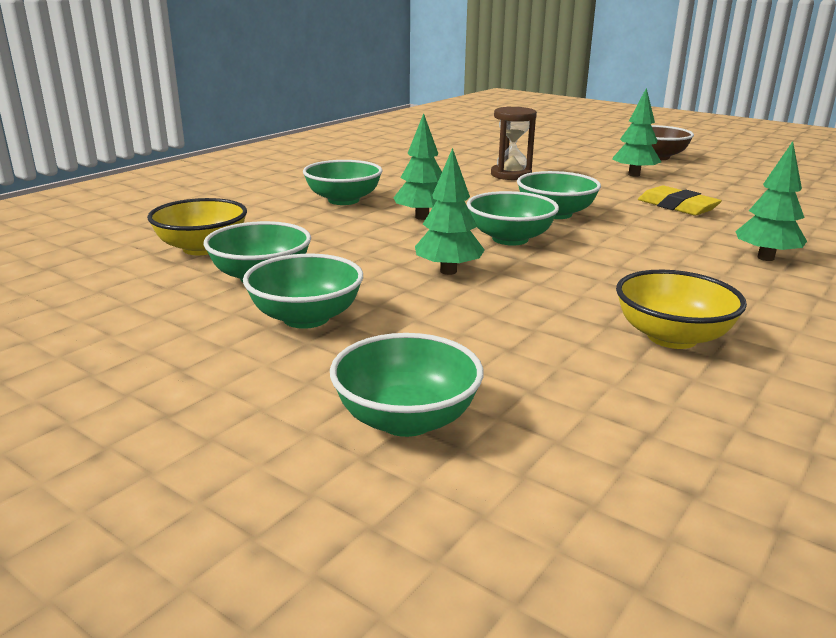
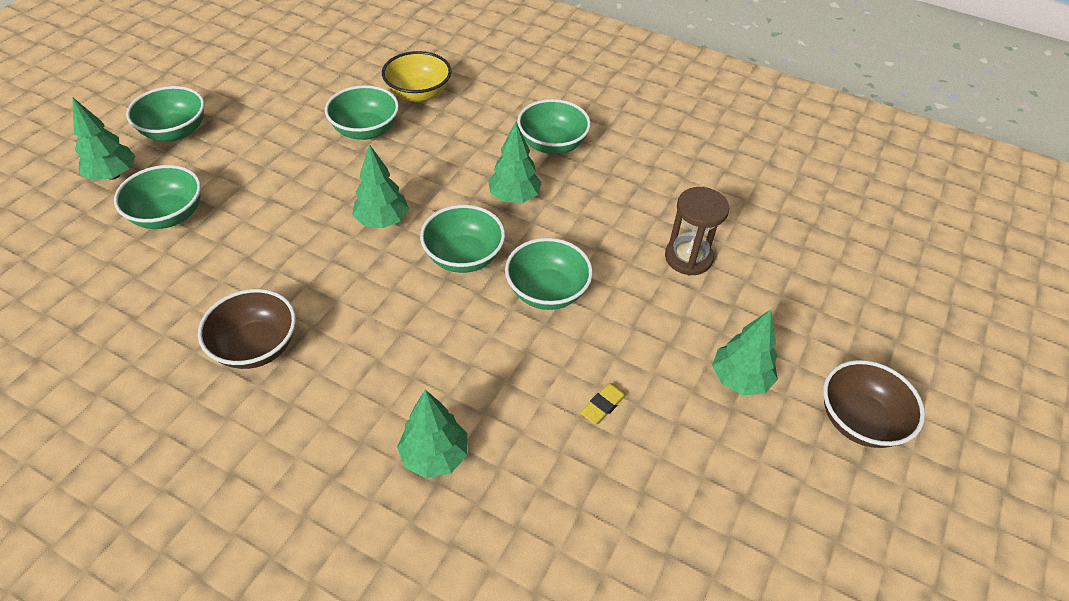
camera: 80 degrees right, 25 degrees up
green bowl [243,254,363,329] -> green bowl moved to [126,86,205,141]
yellow bowl [616,270,747,349] -> brown bowl [198,289,296,369]
yellow eraser [638,186,722,215] -> yellow eraser [580,383,627,424], size x0.58
none -> green tree [72,97,136,180]

